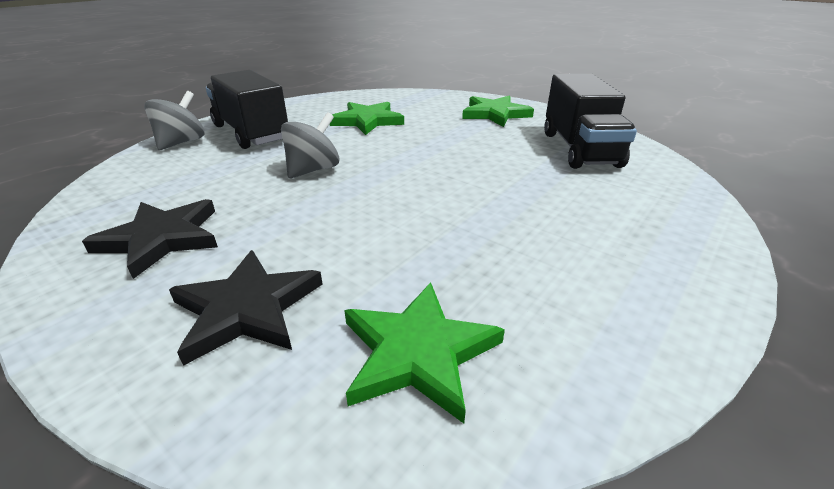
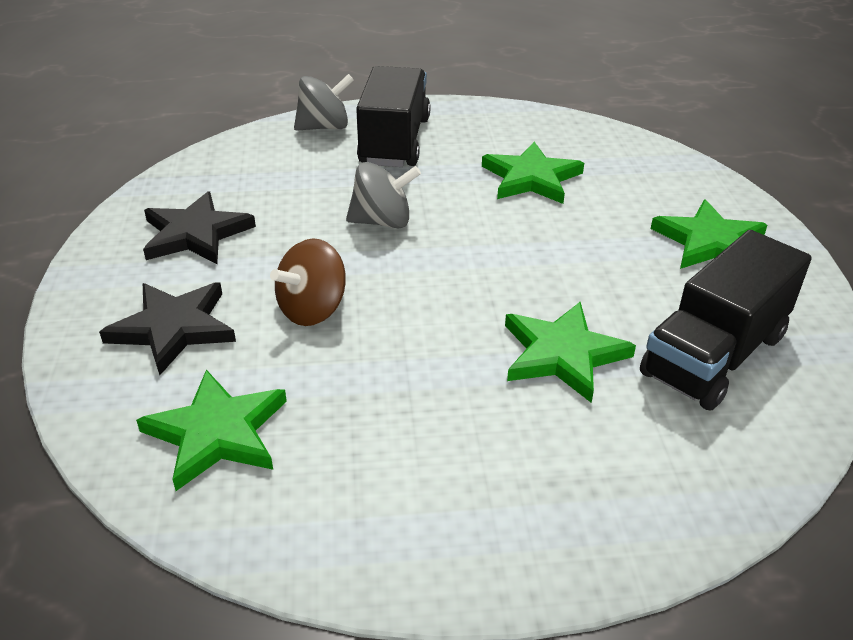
camera: 45 degrees right, 5 degrees up
none -> brown spinning top [270,238,346,326]
none -> green star [505,302,636,403]

